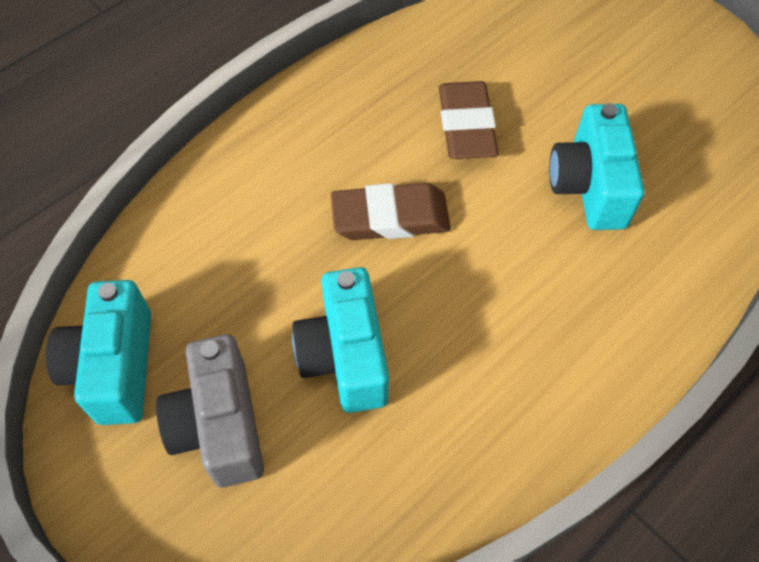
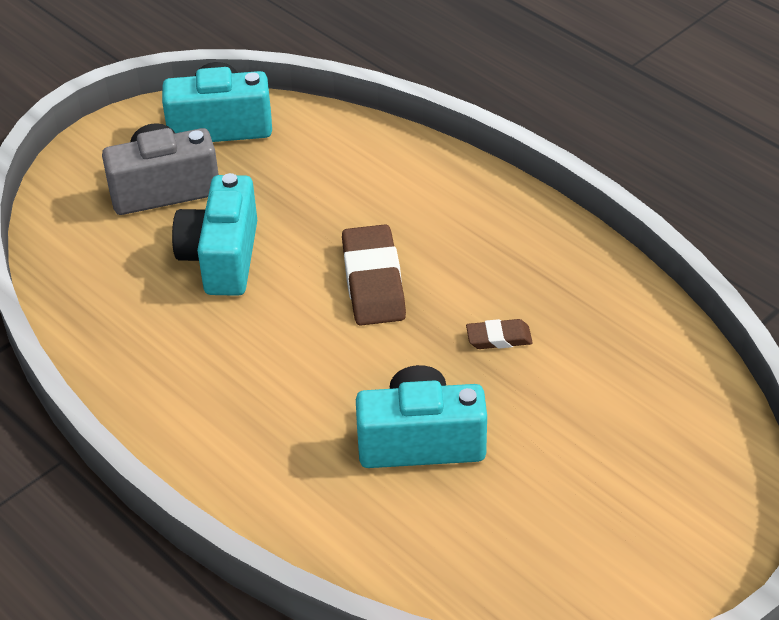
camera: 90 degrees right, 15 degrees down
turquoise camera [292,267,389,413] -> turquoise camera turned 75 degrees counterclockwise [172,173,257,296]
brown eraser [439,81,499,159] -> brown eraser [466,319,533,349], size x0.53

